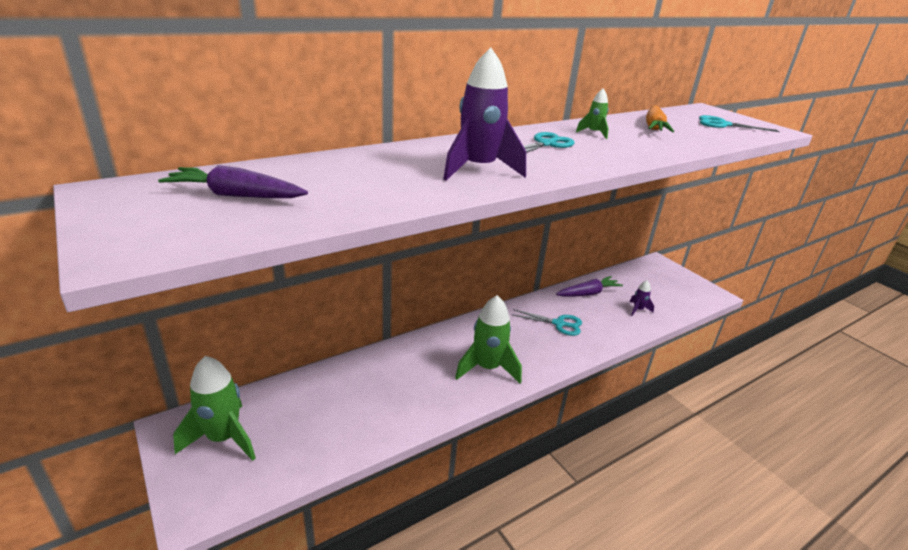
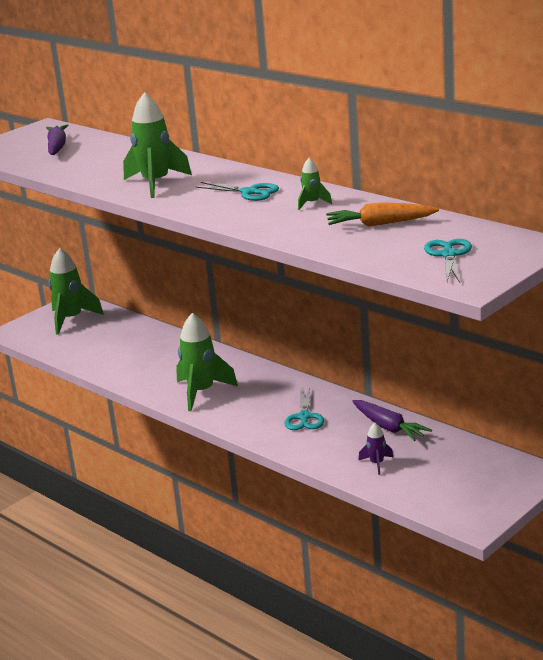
camera: 80 degrees right, 5 degrees down
purple rocket [443,47,526,181] -> green rocket [123,92,192,198]

